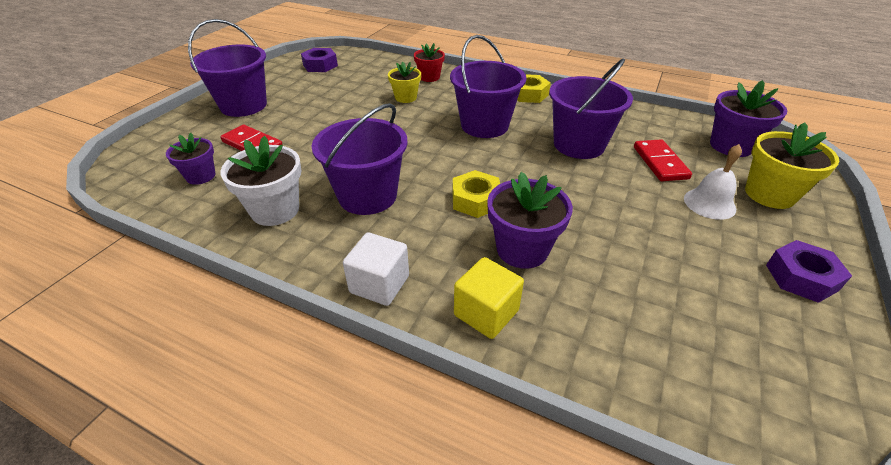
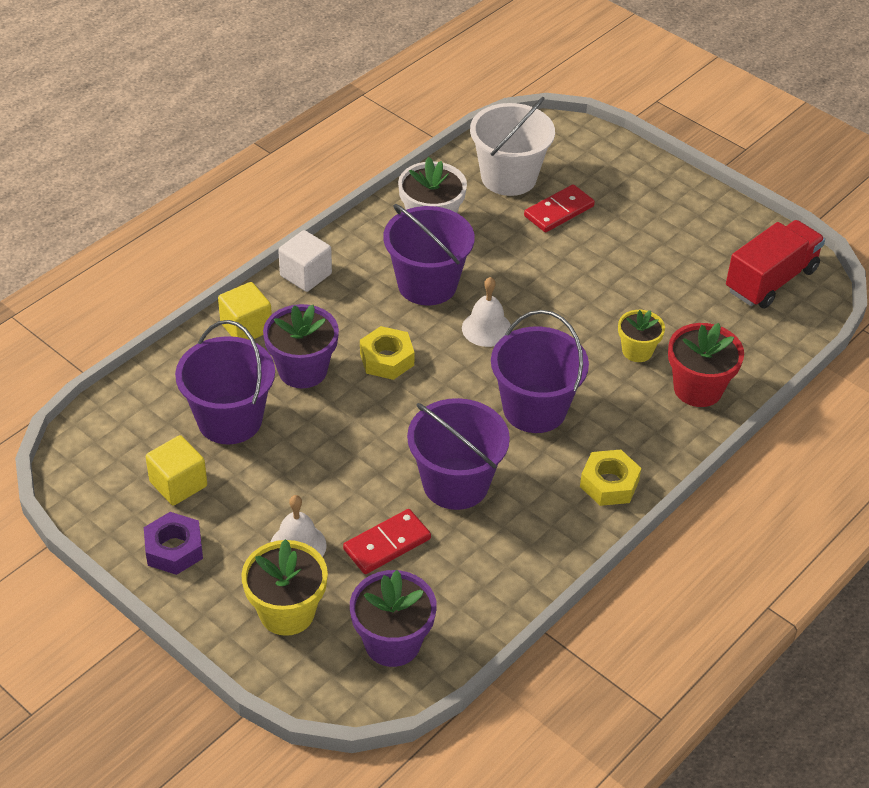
camera: 105 degrees right, 5 degrees up
purple flower pot [166,133,215,185] -> white bucket [470,97,555,196]
purple bucket [188,19,267,117] -> purple bucket moved to [175,320,275,444]
purple nut [301,48,338,72] -> red truck [726,220,825,308]
red flower pot [414,43,445,82] -> red flower pot [668,323,744,407], size x1.56
red domino [634,139,692,181] -> red domino turned 45 degrees counterclockwise [343,509,431,574]
none -> yellow cube [146,435,207,505]
none -> white bell [462,277,511,347]

